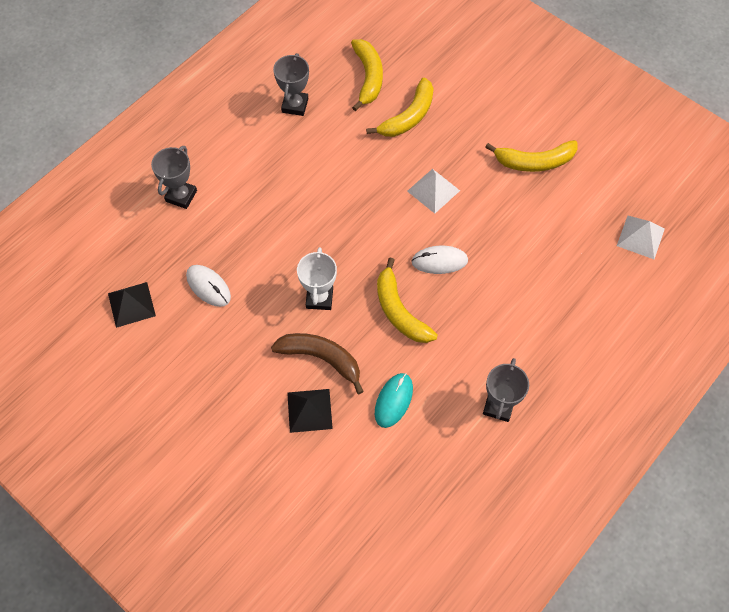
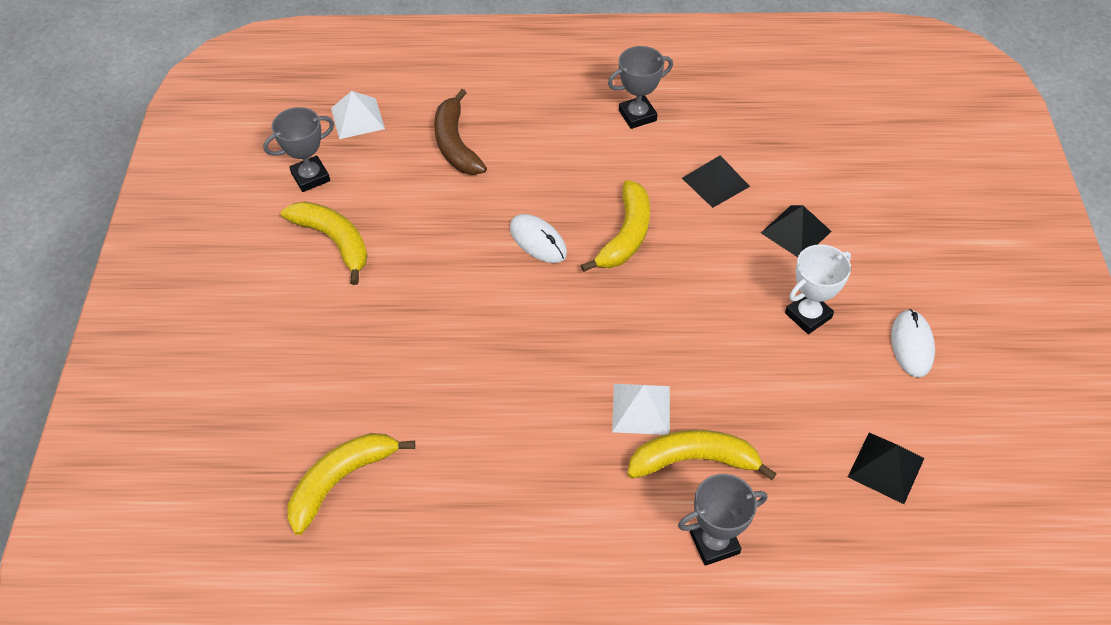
camera: 130 degrees left, 10 degrees down
white mouse [186,265,231,307] -> white mouse moved to [891,309,935,378]
brown banana [271,333,364,394] -> brown banana moved to [434,89,487,175]
grey trophy [273,53,309,116] -> grey trophy moved to [263,107,334,192]
white trophy [297,247,337,310] -> white trophy moved to [785,244,851,334]
yellow banana [366,78,434,137] -> yellow banana moved to [627,430,777,480]
turquoise mouse [375,373,413,428] -> black pyramid [682,155,750,208]
white pyramid [407,169,460,214] -> white pyramid moved to [612,384,670,435]

